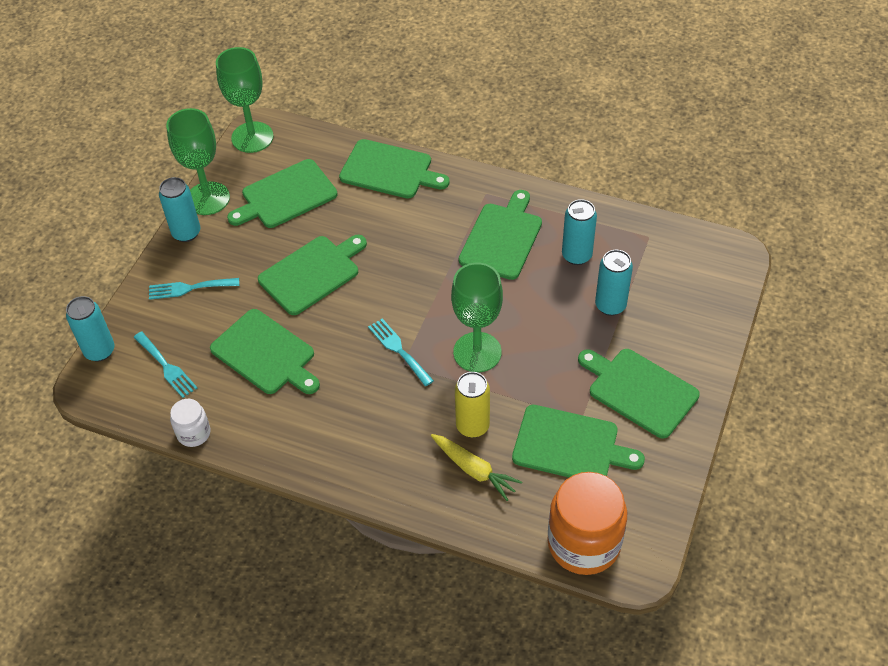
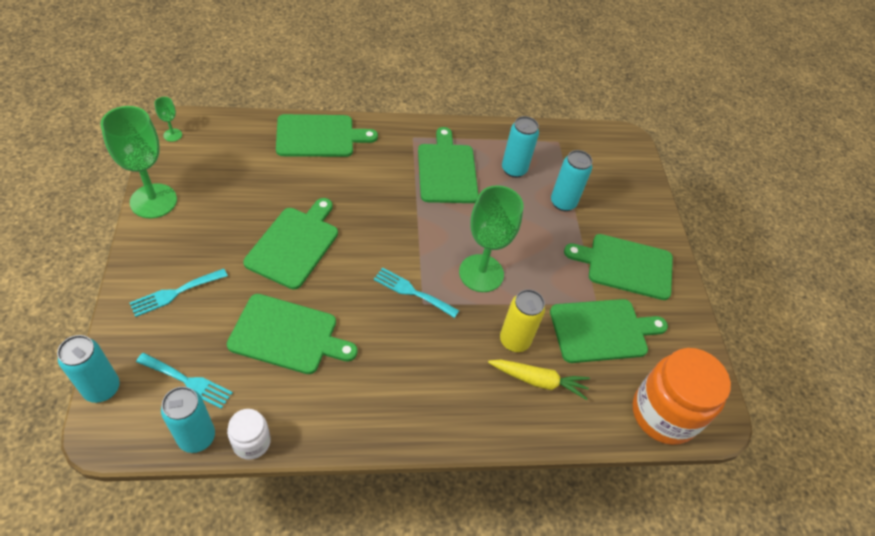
camera: 35 degrees left, 0 degrees up
turquoise can [159,177,200,242] -> turquoise can moved to [161,387,215,453]
green goblet [216,47,274,153] -> green goblet [154,97,182,142], size x0.43
green cutting board [227,159,338,228] -> none

